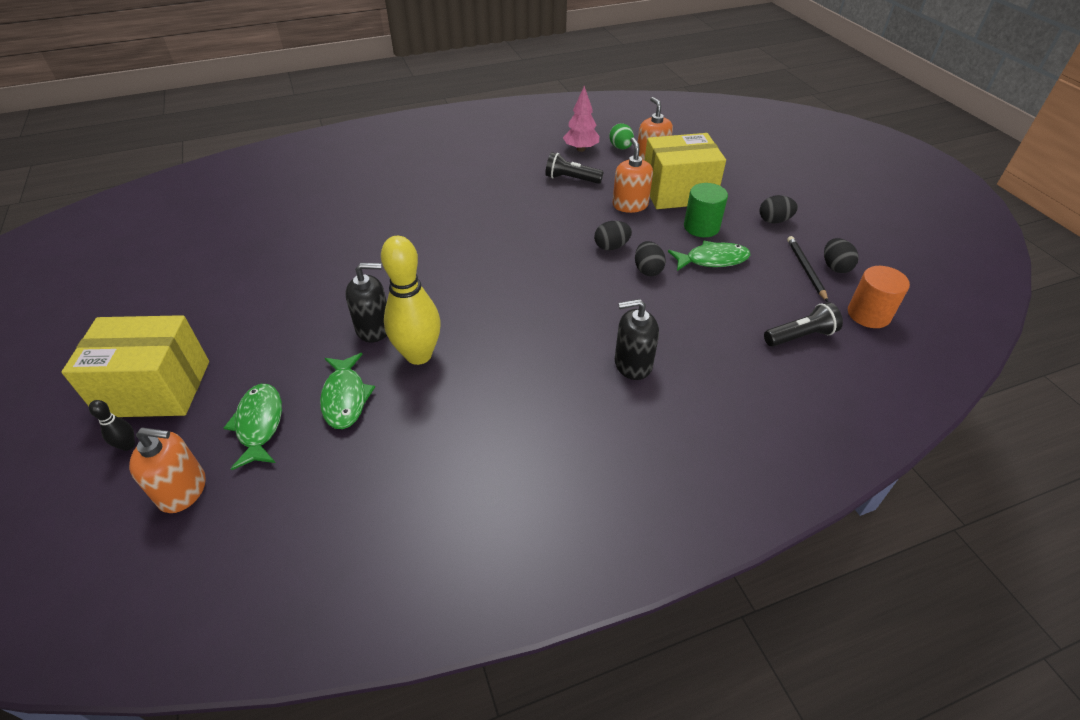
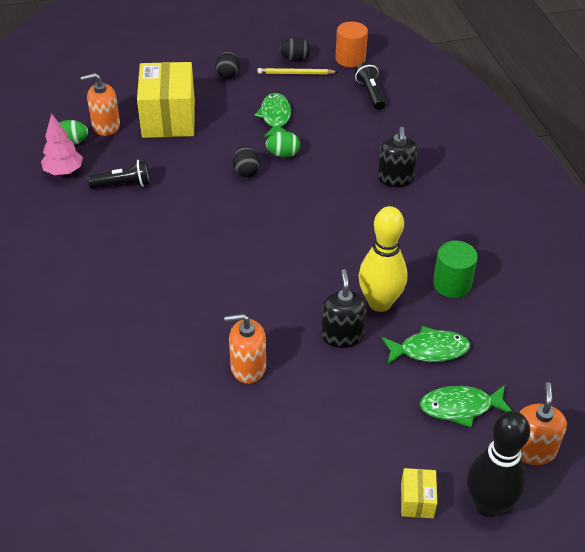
camera: 85 degrees left, 0 degrees up
yellow box [61,315,209,417] -> yellow box [401,468,437,518], size x0.44
black bowling pin [89,400,135,451] -> black bowling pin [466,411,530,517], size x2.36
black flashlight [545,152,603,184] -> black flashlight turned 120 degrees counterclockwise [87,160,150,189]
orange soap dispenser [612,138,653,213] -> orange soap dispenser moved to [224,314,266,384]
black egg [635,241,666,276] -> green egg [265,131,300,158]
green cylinder [684,183,728,237] -> green cylinder moved to [433,241,478,298]
black pencil [787,236,828,302] -> yellow pencil [257,68,338,75]

